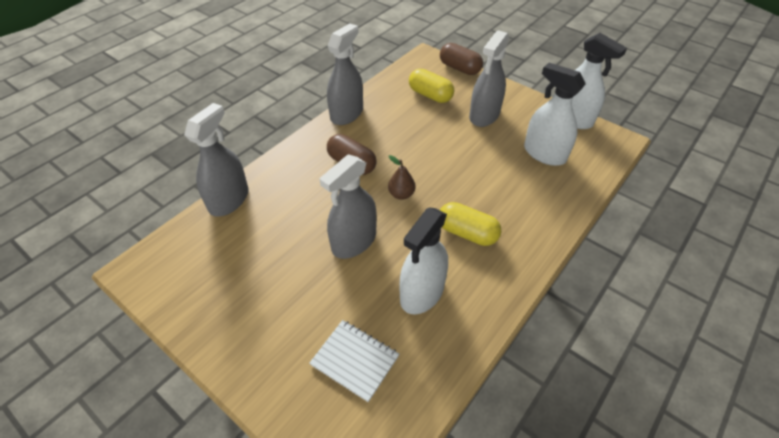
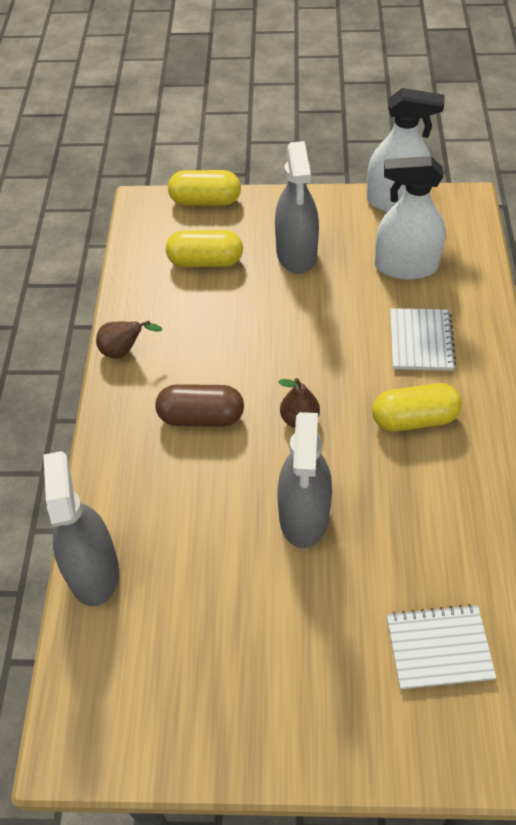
camera: 35 degrees left, 5 degrees up
grey spray bottle [327,23,363,125] -> brown pear [96,321,162,359]
white spray bottle [400,208,448,314] -> none
brown capsule [440,43,483,75] -> yellow capsule [168,170,241,206]
none -> white notebook [390,308,456,371]

